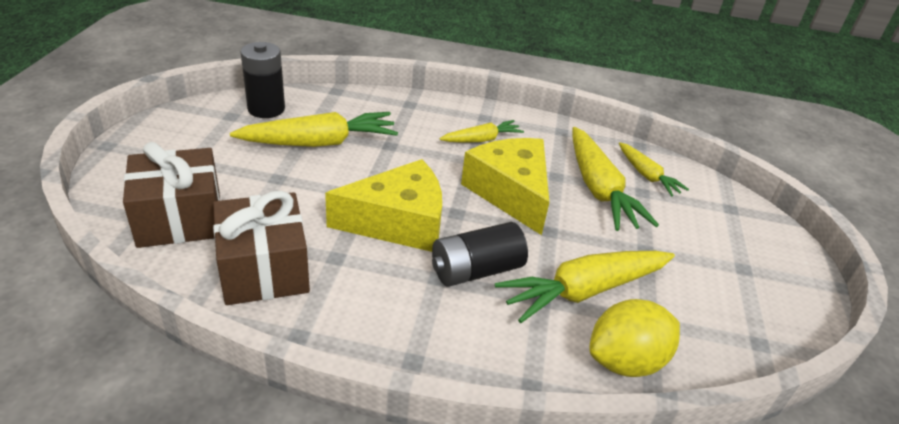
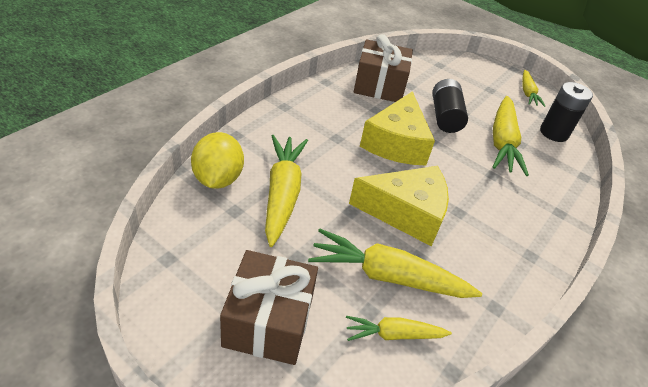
camera: 115 degrees right, 5 degrees up
brown gift [123,142,220,248] -> brown gift moved to [220,250,318,365]
black battery [432,222,528,287] -> black battery moved to [433,79,468,133]
yellow carrot [439,120,524,143] -> yellow carrot moved to [522,70,545,107]

